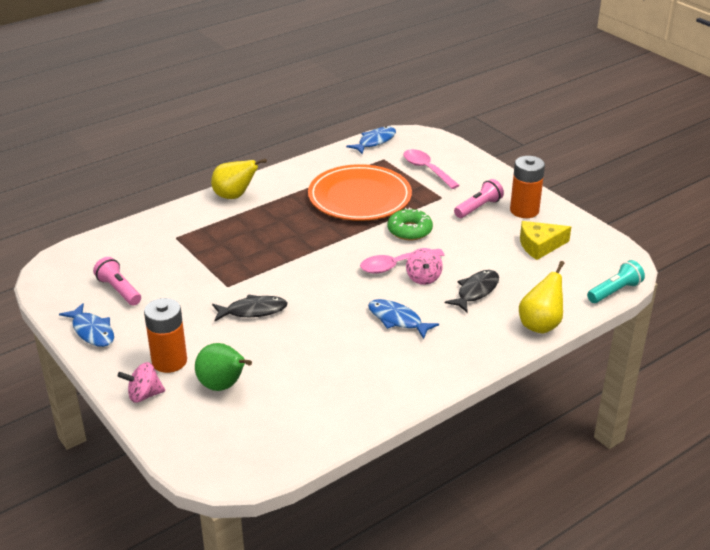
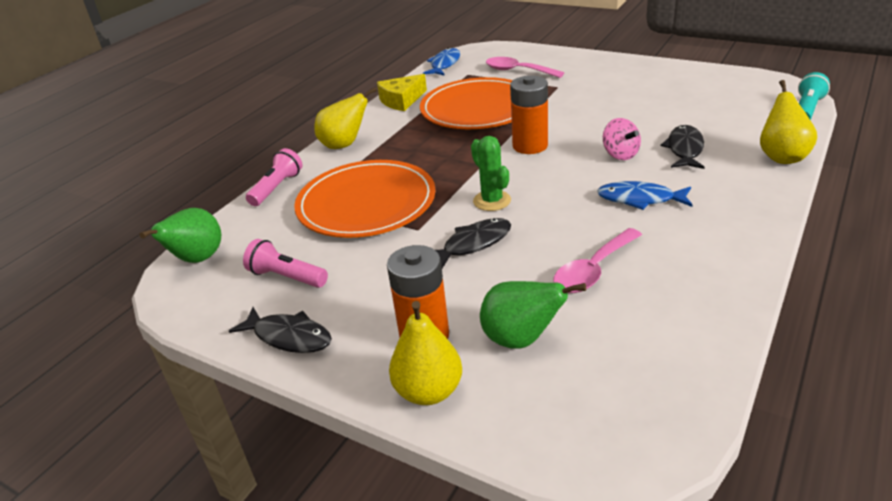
camera: 20 degrees left, 0 degrees up
blue fish [59,303,114,347] -> black fish [229,307,332,353]
pink spinning top [118,362,165,403] -> yellow pear [389,301,462,405]
pink spoon [360,249,444,274] -> pink spoon moved to [553,228,642,293]
green donut [388,208,433,240] -> none
pink flashlight [454,179,504,218] -> pink flashlight moved to [246,148,303,206]
orange battery [510,156,545,218] -> orange battery moved to [510,76,548,154]
yellow cheese [520,221,571,260] -> yellow cheese moved to [377,74,427,111]
none -> green pear [139,208,221,263]
none -> orange plate [294,160,436,238]
none -> green cactus [471,136,511,211]

